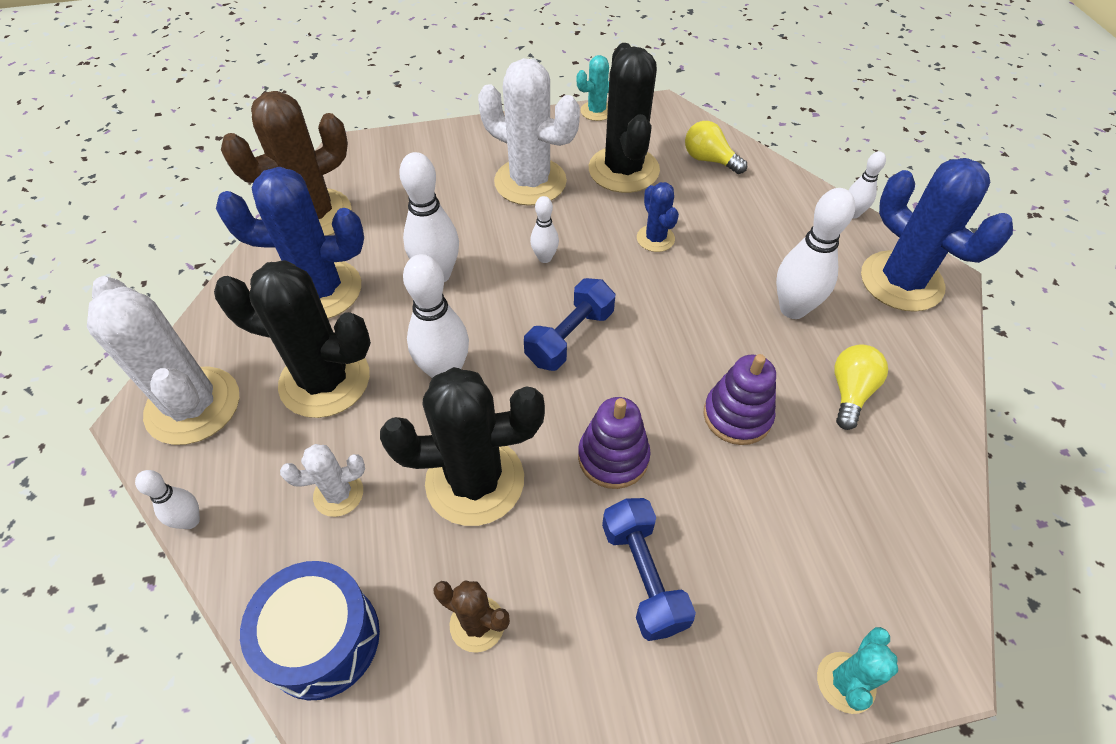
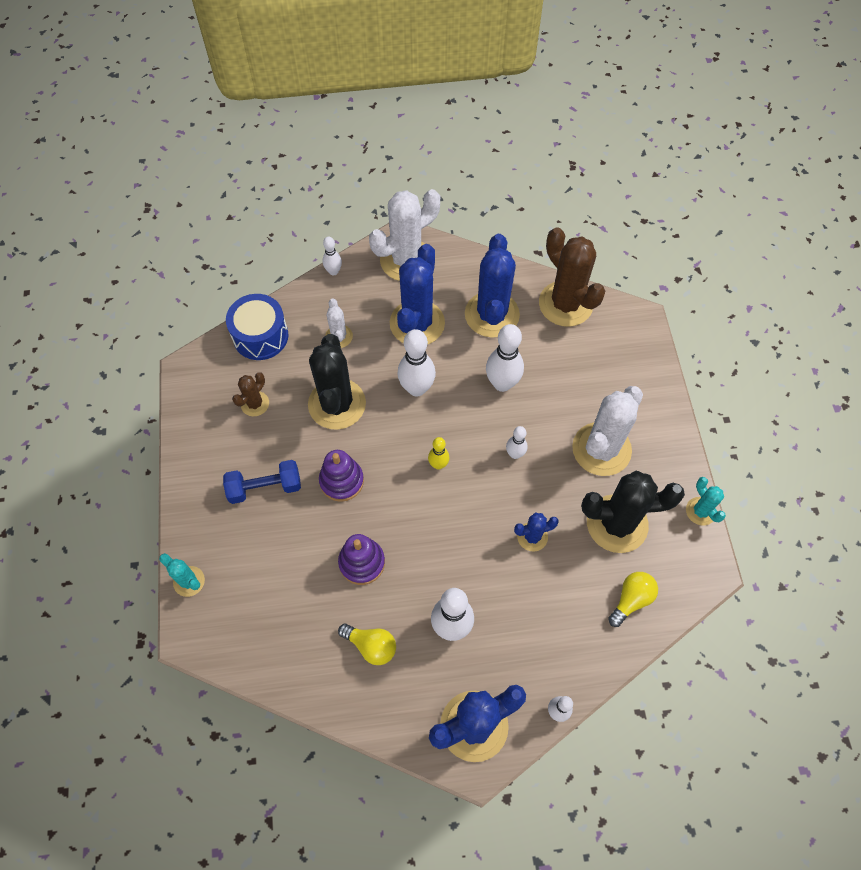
camera: 95 degrees right, 10 degrees up
black cactus [214,260,371,418] -> blue cactus [390,244,445,345]
blue dumbbell [524,278,615,371] -> yellow bowling pin [428,437,450,470]

